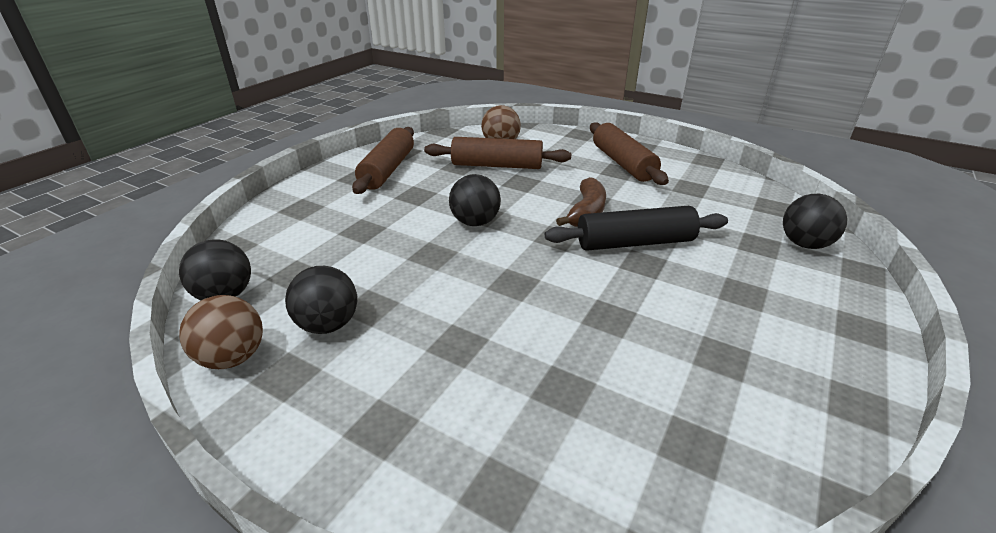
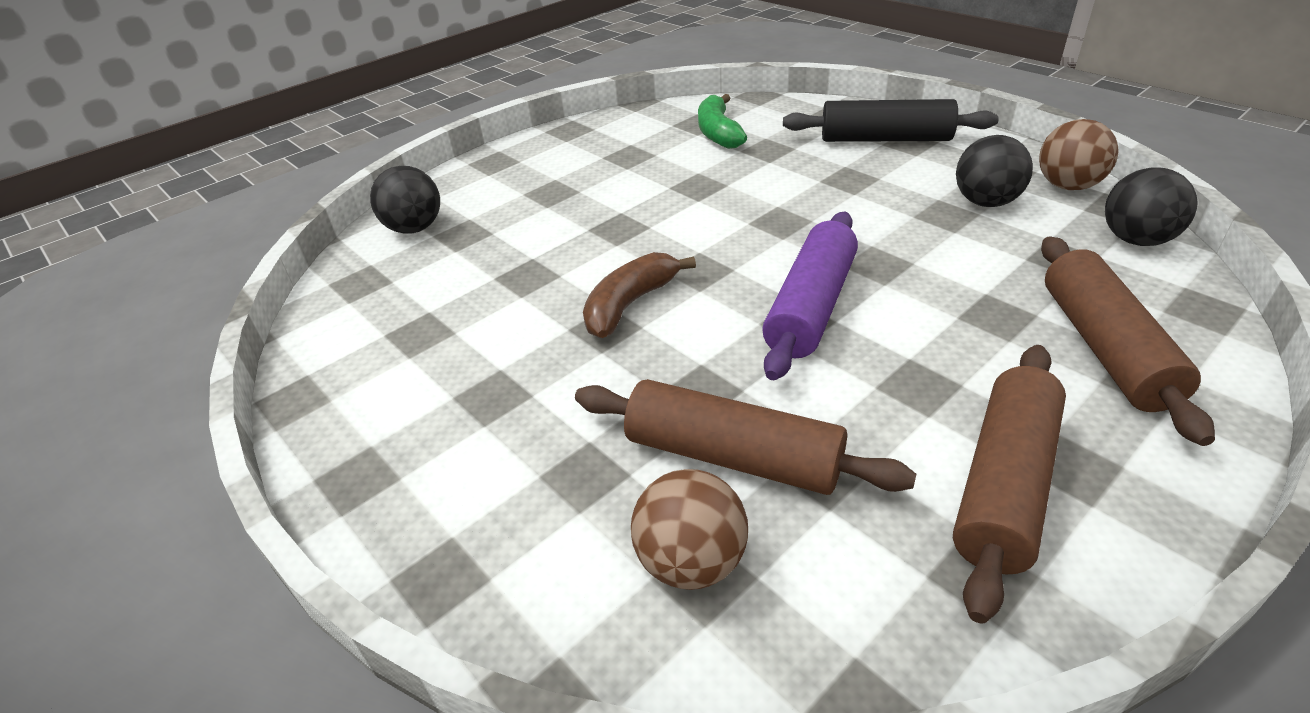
camera: 160 degrees left, 5 degrees up
black ball [449,174,501,226] -> purple rolling pin [762,212,858,380]
black rolling pin [545,206,728,251] -> black rolling pin moved to [783,99,999,142]
brown rolling pin [590,122,669,185] -> brown rolling pin moved to [1041,236,1215,446]
none -> green banana [698,94,747,149]

